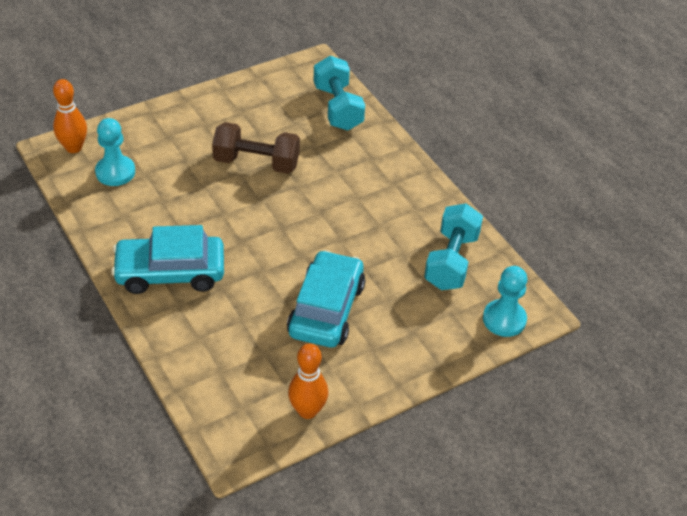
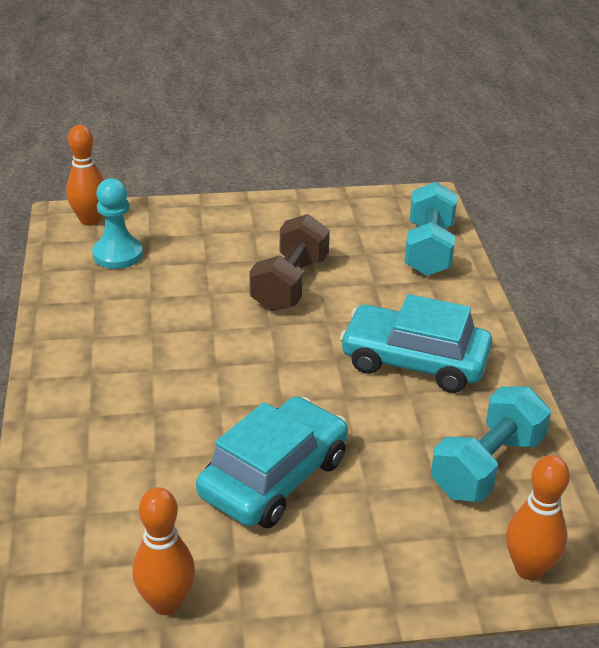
camera: 25 degrees right, 10 degrees down
turquoise car [111,225,224,294] -> turquoise car moved to [340,294,492,393]
brown dumbbell [212,122,300,174] -> brown dumbbell turned 75 degrees clockwise [249,214,330,312]
turquoise pawn [483,266,527,337] -> orange bowling pin [506,455,570,580]

